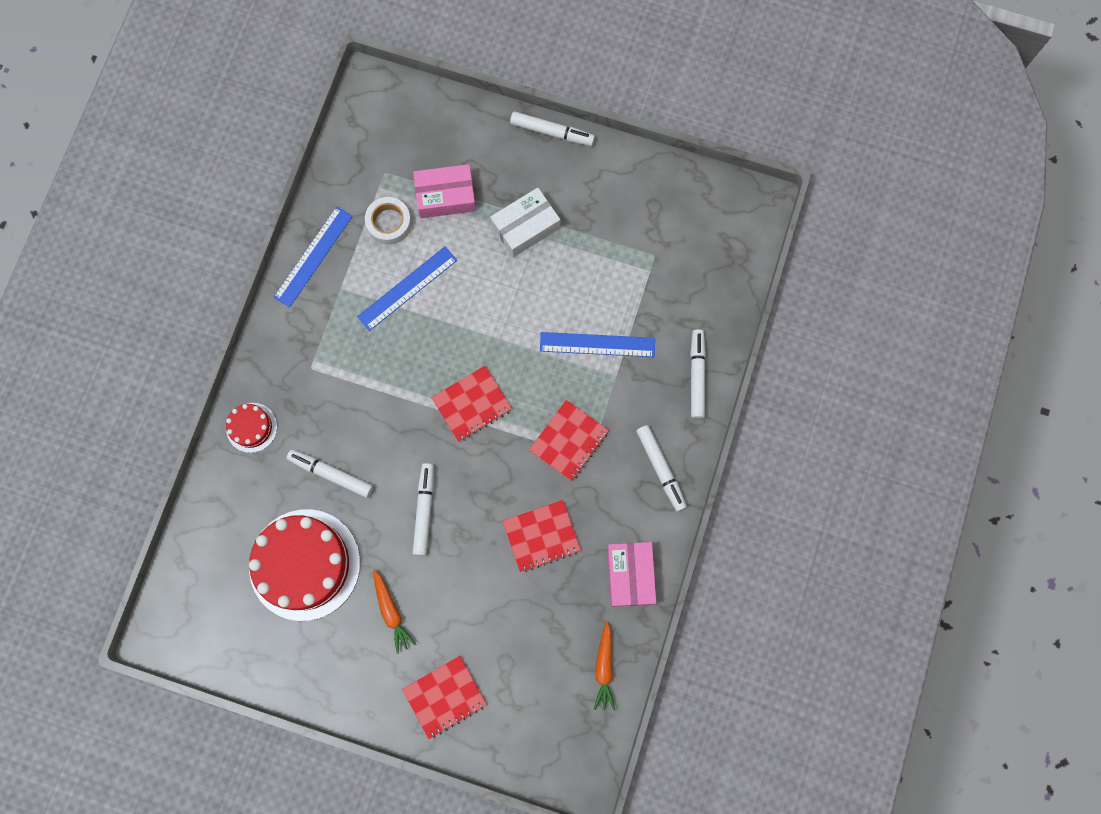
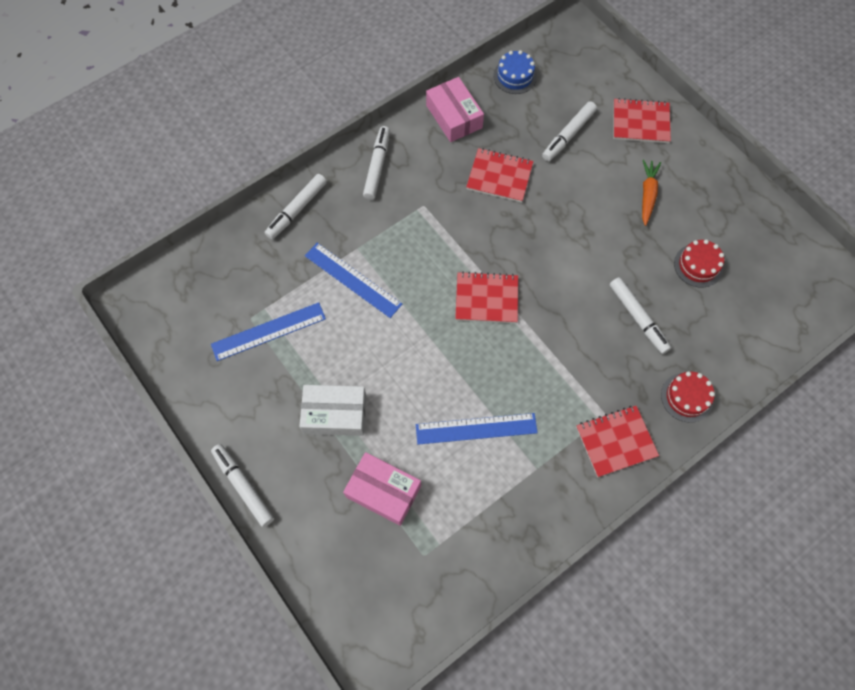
camera: 145 degrees left, 10 degrees down
red cake [249,509,360,621] -> red cake [674,239,724,287], size x0.47
blue ruler [273,206,353,308] -> blue ruler moved to [211,302,326,361]
white tape [365,197,412,245] -> none
white marker [413,463,434,556] -> white marker moved to [542,101,597,161]
red notebook [529,400,609,481] -> red notebook moved to [576,406,659,477]
orange carrot [594,622,615,711] -> blue cake [493,50,537,94]
pink box [607,542,656,607] -> pink box turned 60 degrees counterclockwise [426,77,484,142]

